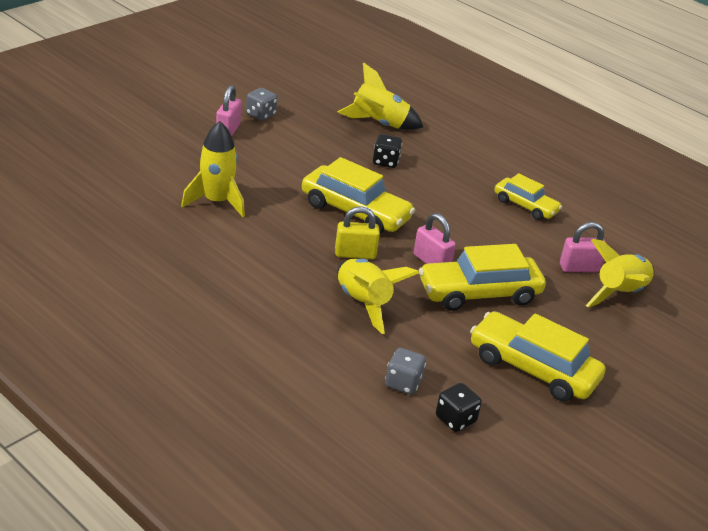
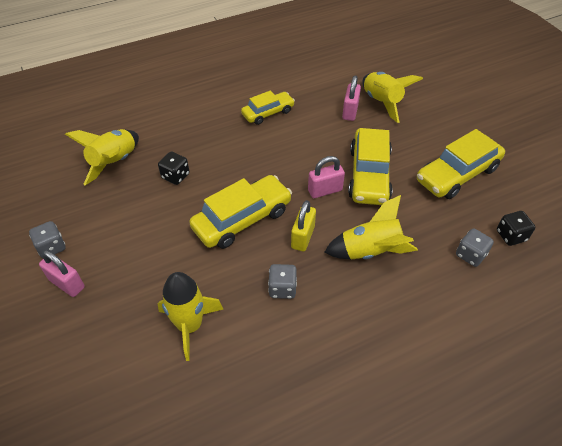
camera: 65 degrees left, 15 degrees up
none -> grey dice [268,264,297,299]

